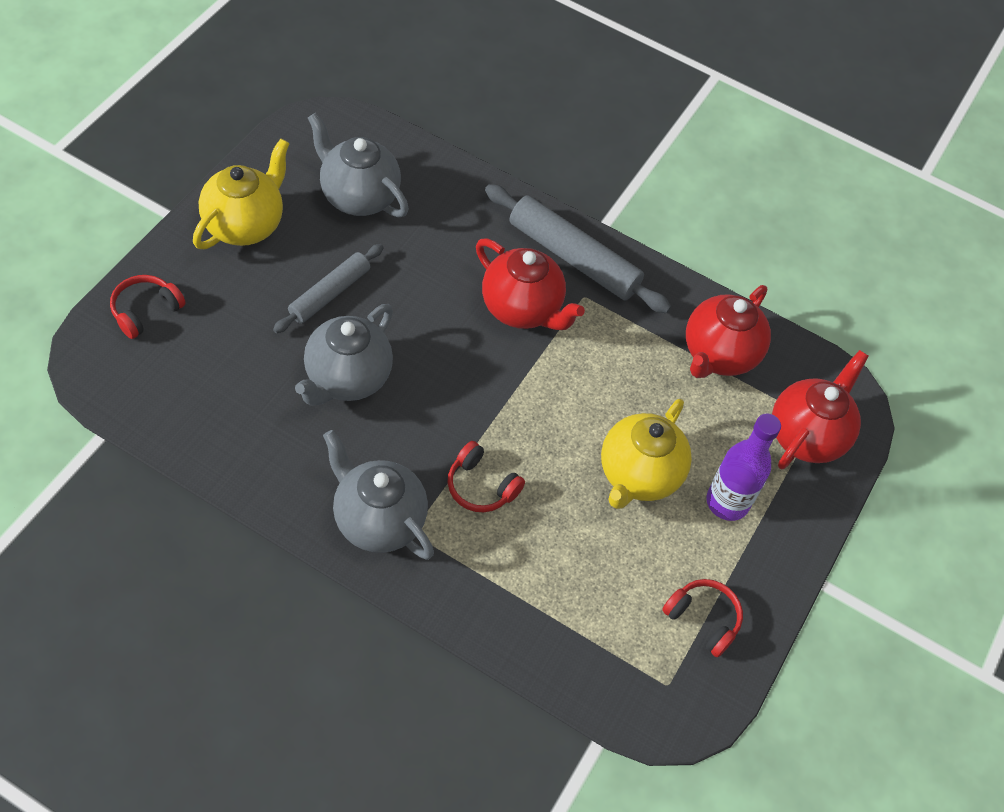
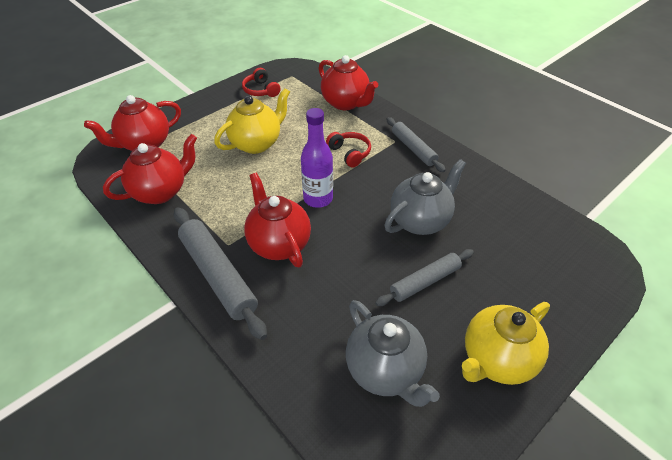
camera: 155 degrees left, 10 degrees down
red headphones [110,275,186,339] -> none
grey teapot [323,430,434,560] -> grey rolling pin [387,117,446,172]
purple bottle [707,413,781,521] -> purple bottle moved to [301,108,333,208]
none -> red teapot [318,55,378,110]

